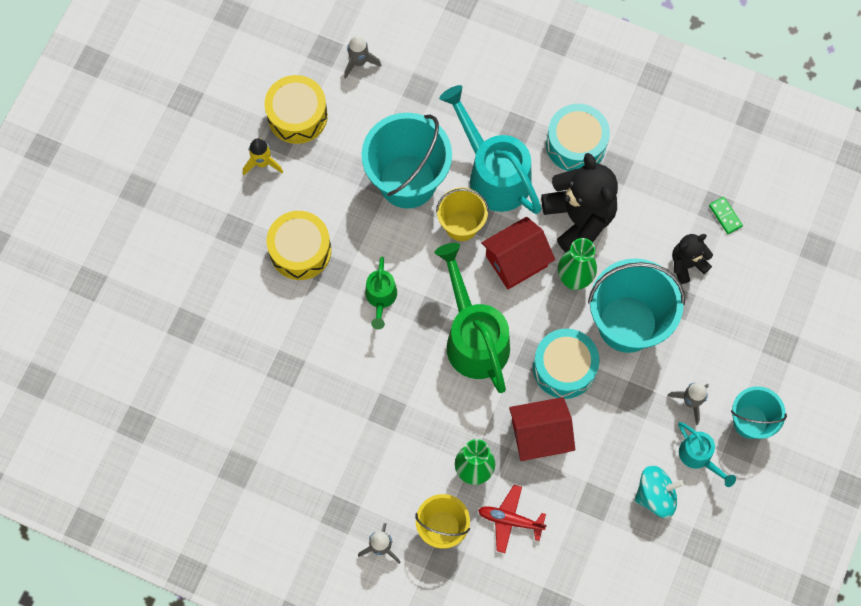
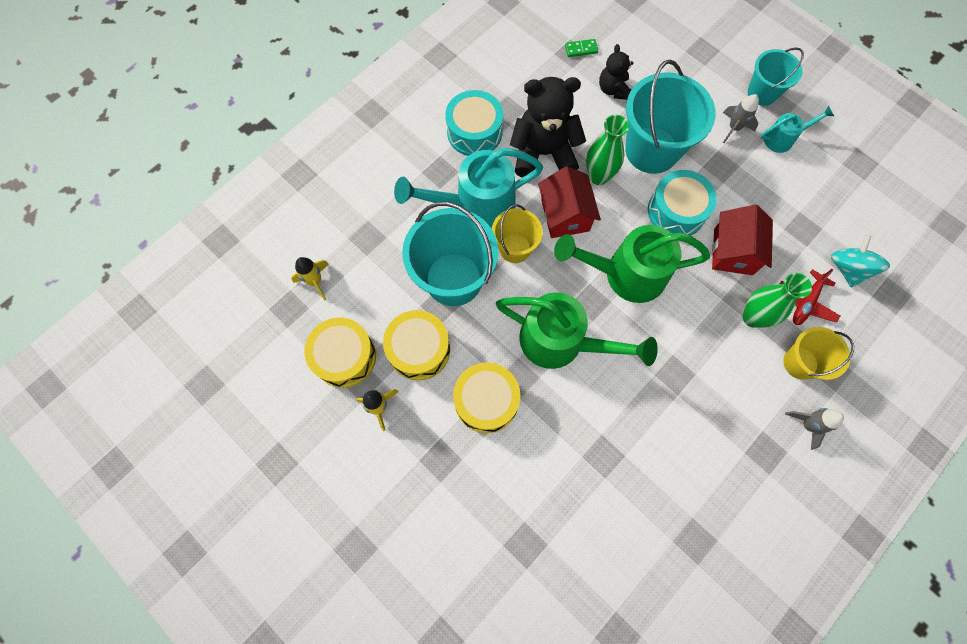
camera: 70 degrees left, 0 degrees up
grey rocket [344,35,381,79] -> yellow rocket [291,257,329,300]
green watering can [365,257,397,329] -> green watering can [496,292,658,369], size x1.97
turquoise spinning top [634,465,684,518] -> turquoise spinning top moved to [831,234,890,287]
none -> yellow drum [383,310,450,381]

